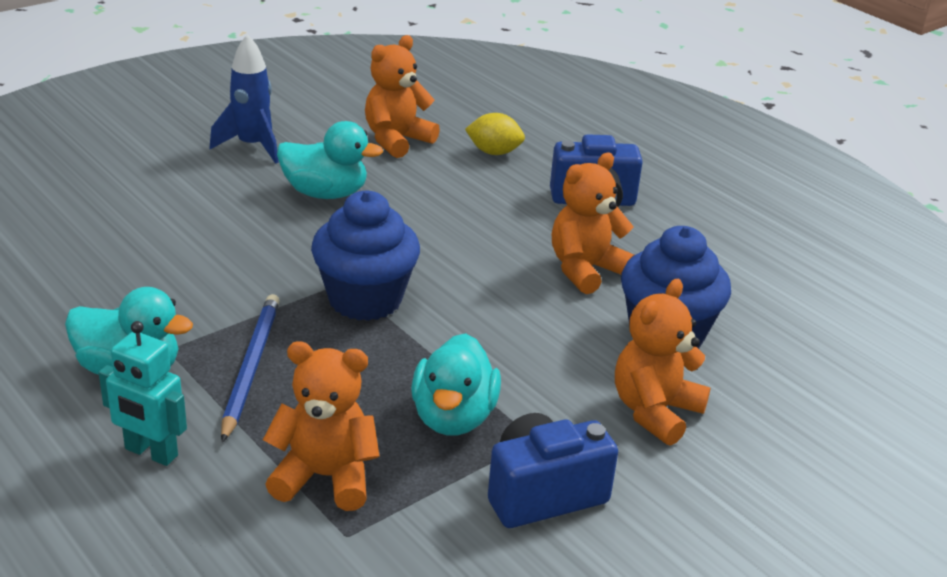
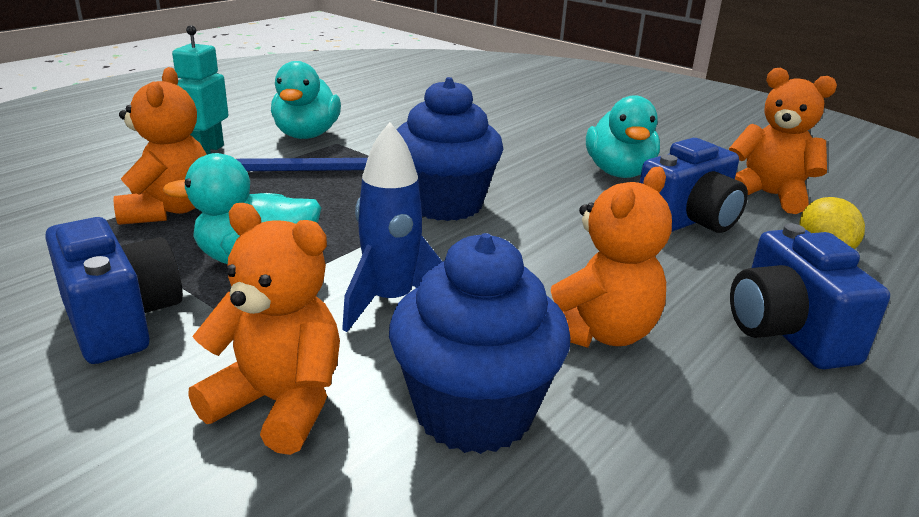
camera: 80 degrees right, 5 degrees down
blue rocket [210,34,279,164] -> blue rocket moved to [342,122,442,332]
orange teddy bear [552,153,634,294] -> orange teddy bear turned 90 degrees clockwise [551,167,672,348]
none -> blue camera [640,138,748,233]

